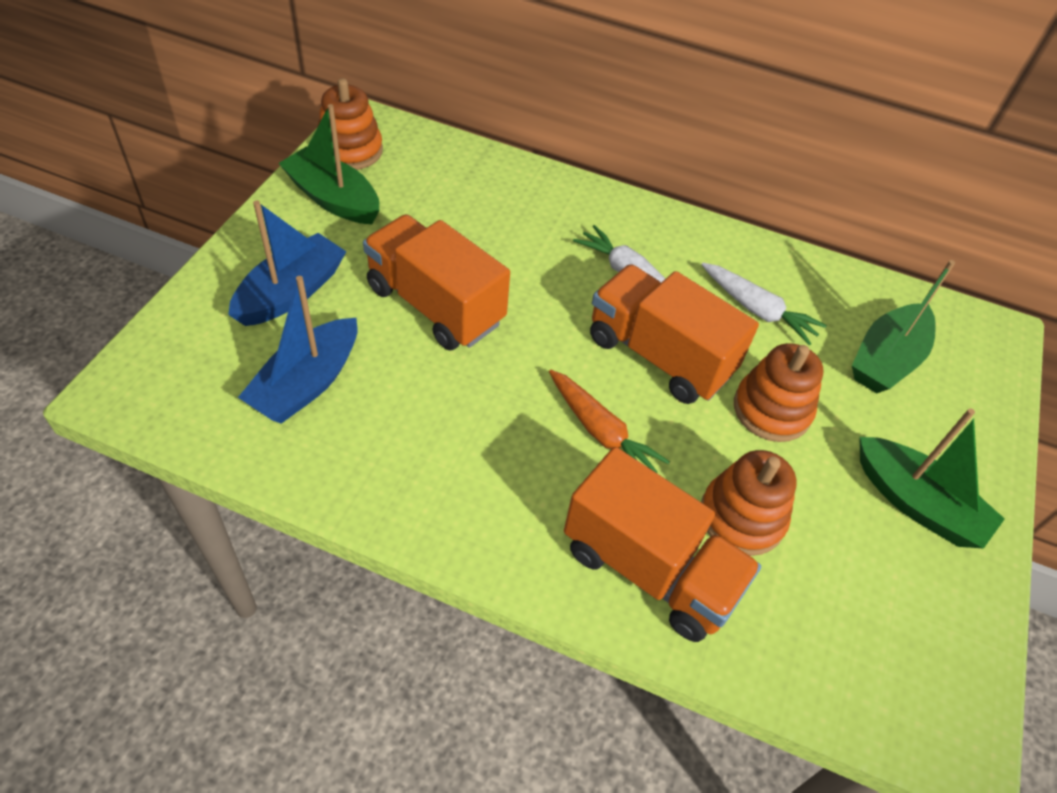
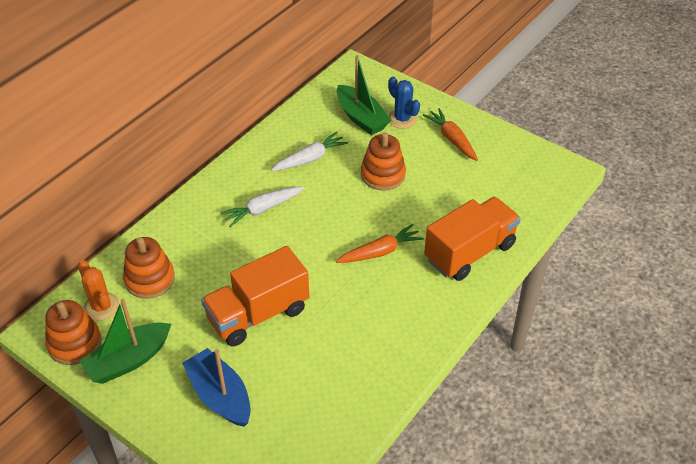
camera: 70 degrees left, 5 degrees down
blue boat [238,276,358,424] -> none
orange truck [590,264,759,404] -> none
orange stacking toy [701,450,796,556] -> orange stacking toy moved to [123,237,175,299]
green boat [859,408,1005,549] -> orange carrot [423,108,478,161]
none -> orange cactus [78,260,119,321]
none -> blue cactus [388,77,420,129]

